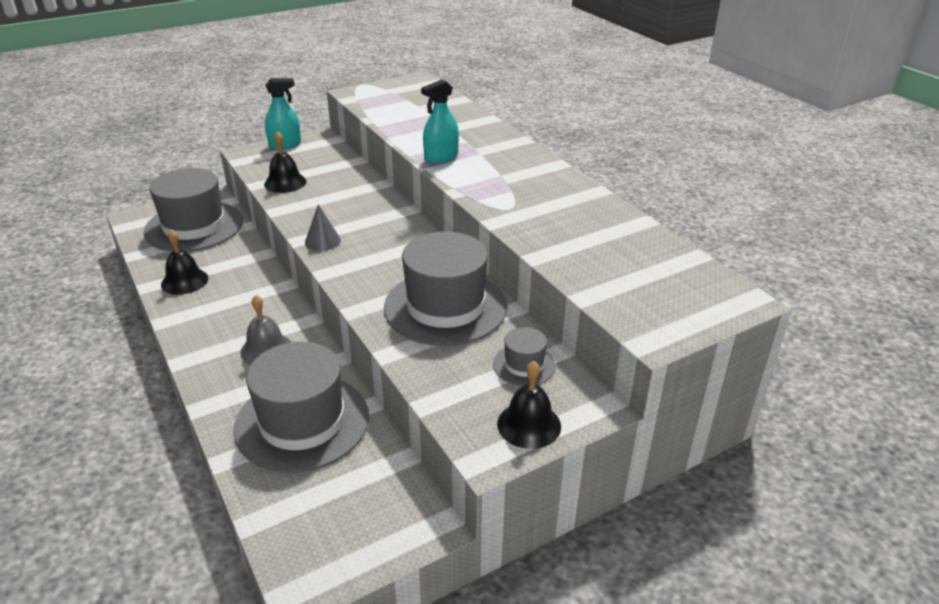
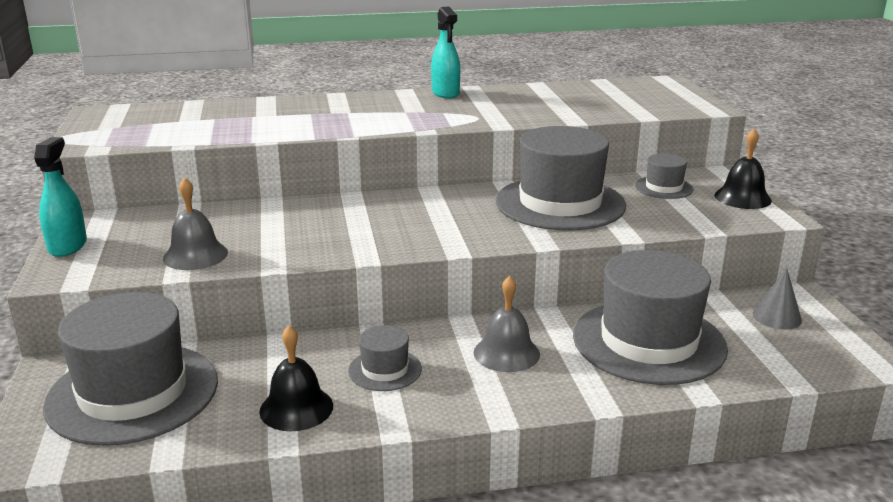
camera: 70 degrees left, 10 degrees down
black bell [264,131,306,193] -> grey bell [163,177,228,270]
grey cone [305,204,341,251] -> grey cone moved to [753,268,802,330]
turquoise spray bottle [421,80,459,164] -> turquoise spray bottle moved to [431,7,460,98]
none -> grey hat [348,325,422,391]

